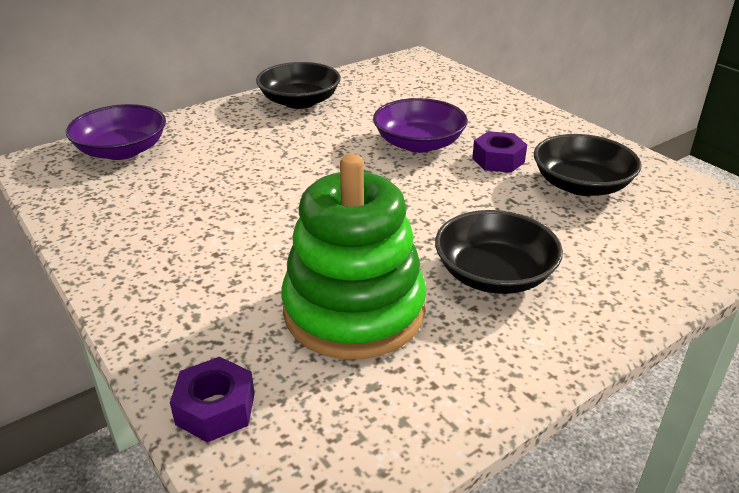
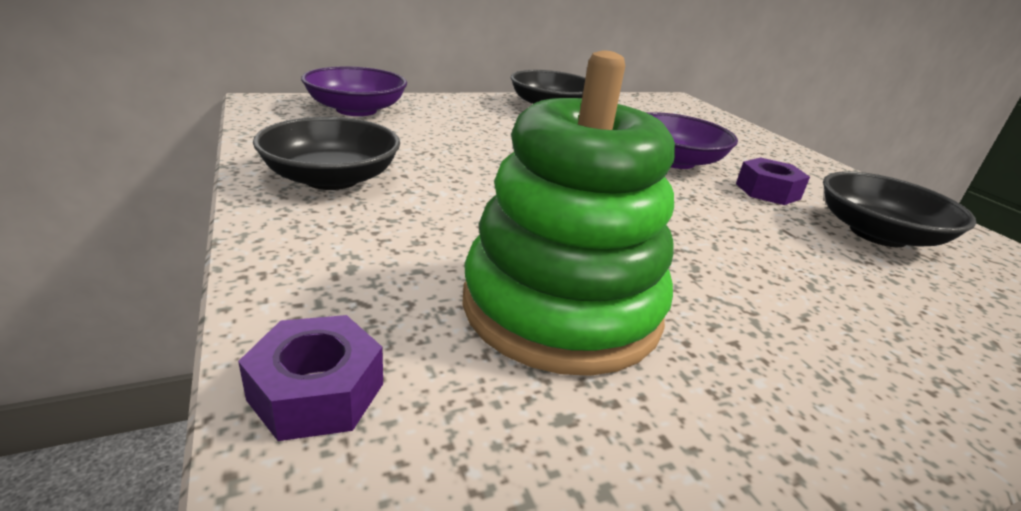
camera: 10 degrees right, 5 degrees down
black bowl [435,210,563,294] -> black bowl moved to [253,117,400,190]

